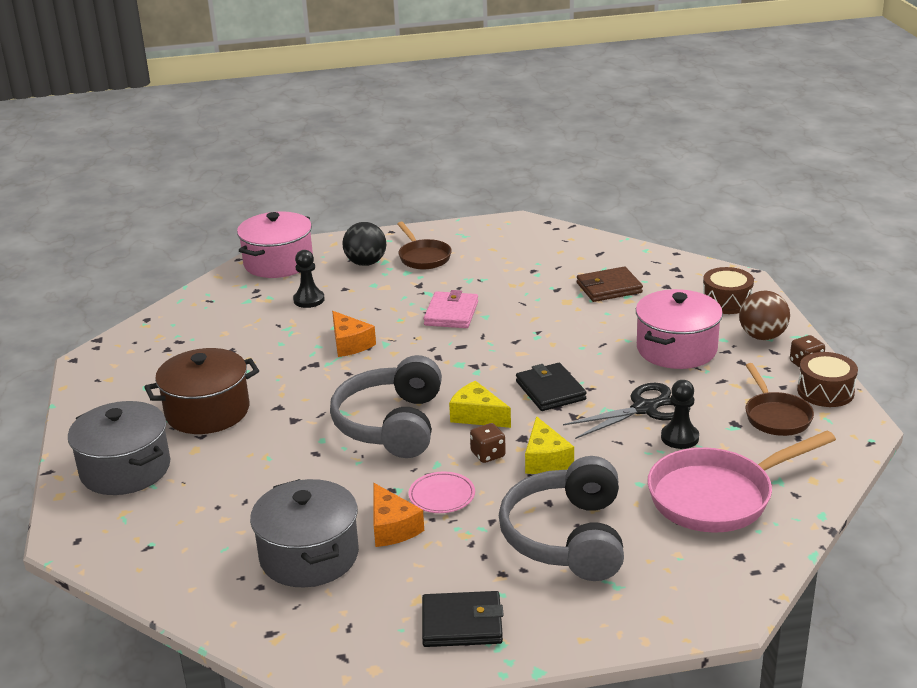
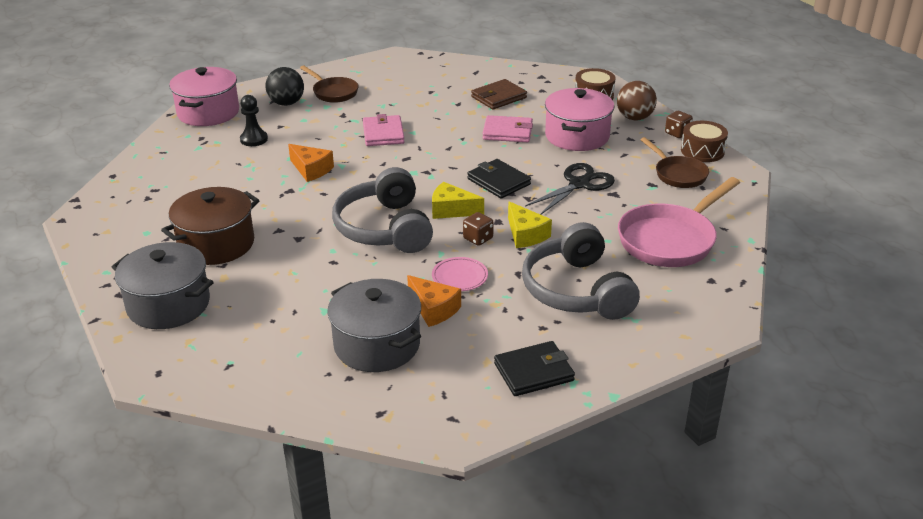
camera: 20 degrees left, 5 degrees up
black pawn [661,380,699,449] -> none
none -> pink wallet [482,115,533,142]

